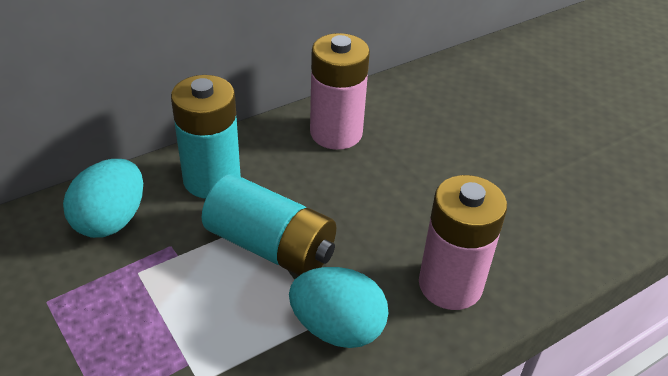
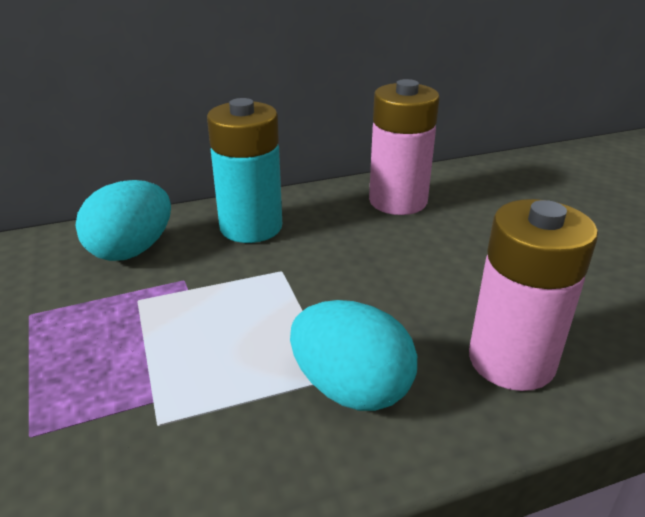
camera: 15 degrees right, 10 degrees down
turquoise battery [202,174,336,276] -> none

